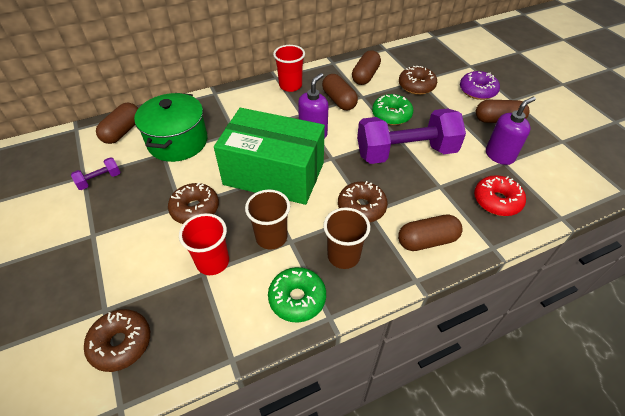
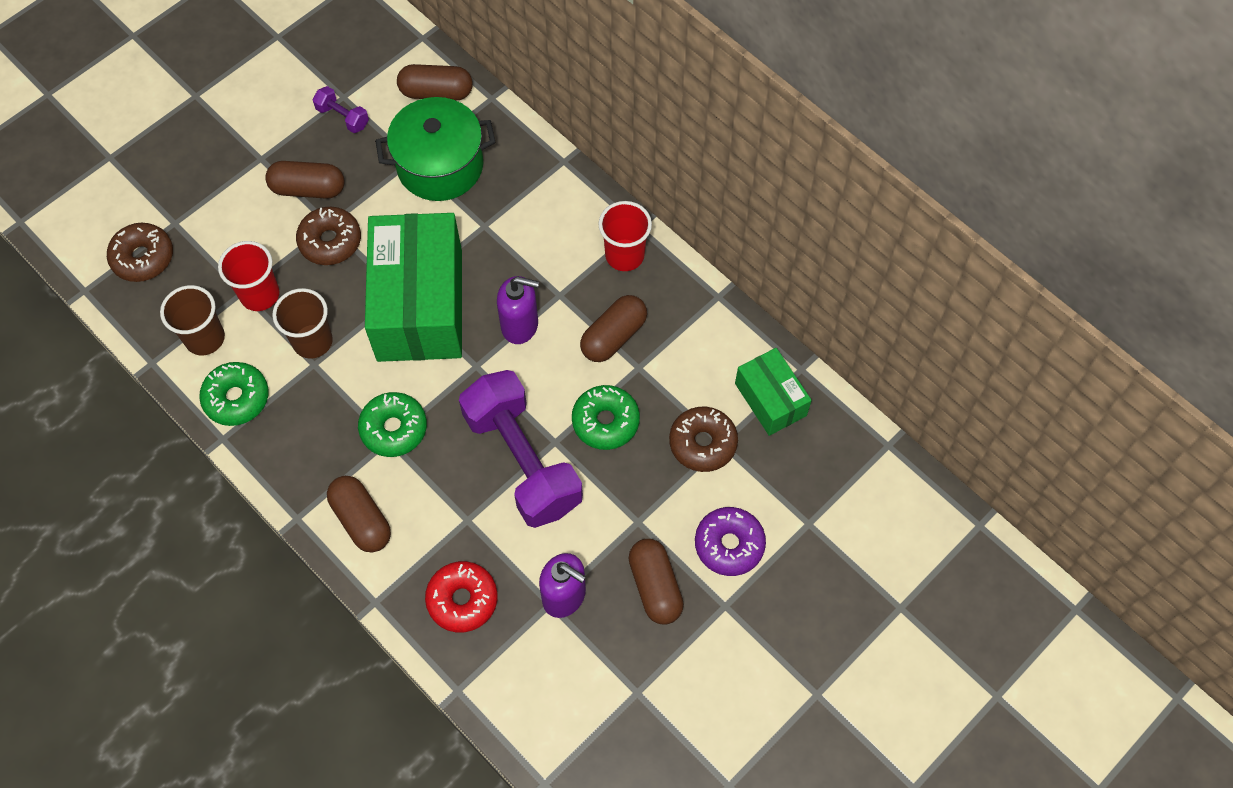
camera: 70 degrees right, 15 degrees up
brown cup [323,207,370,269] -> brown cup moved to [160,285,225,355]
brown donut [338,181,388,222] -> green donut [358,392,427,457]
brown capsule [352,50,381,85] -> brown capsule moved to [265,161,344,199]
none -> green box [735,348,812,436]

